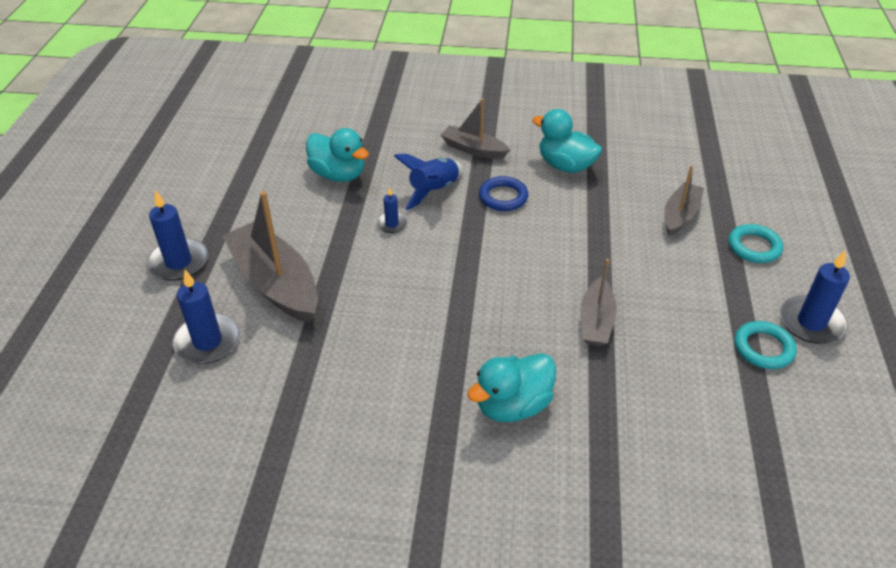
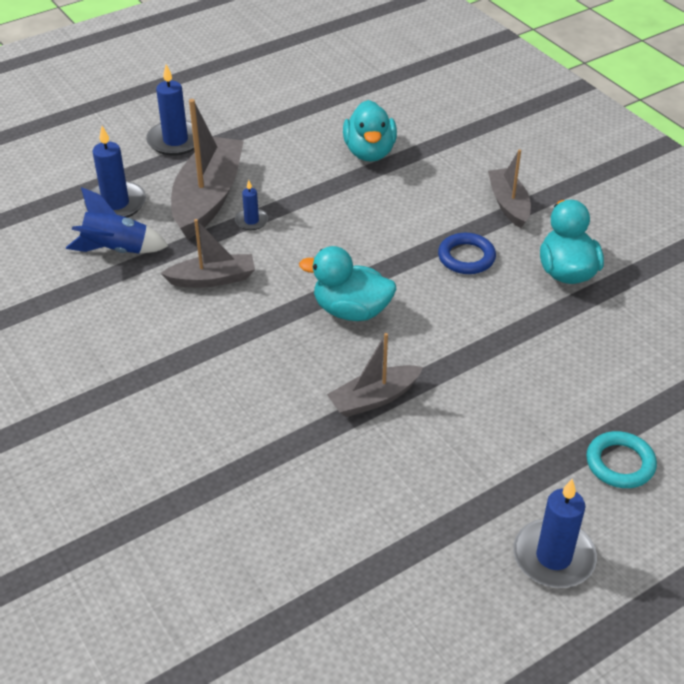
camera: 50 degrees right, 0 degrees up
blue candle [376,187,407,233] -> blue candle moved to [235,180,268,230]
blue rocket [394,154,462,210] -> blue rocket moved to [66,187,168,253]
turquoise duck [467,353,556,422] -> turquoise duck moved to [299,246,396,321]
grey boat [664,165,704,236] -> grey boat moved to [160,219,255,288]
turquoise ring [734,321,797,369] -> none

